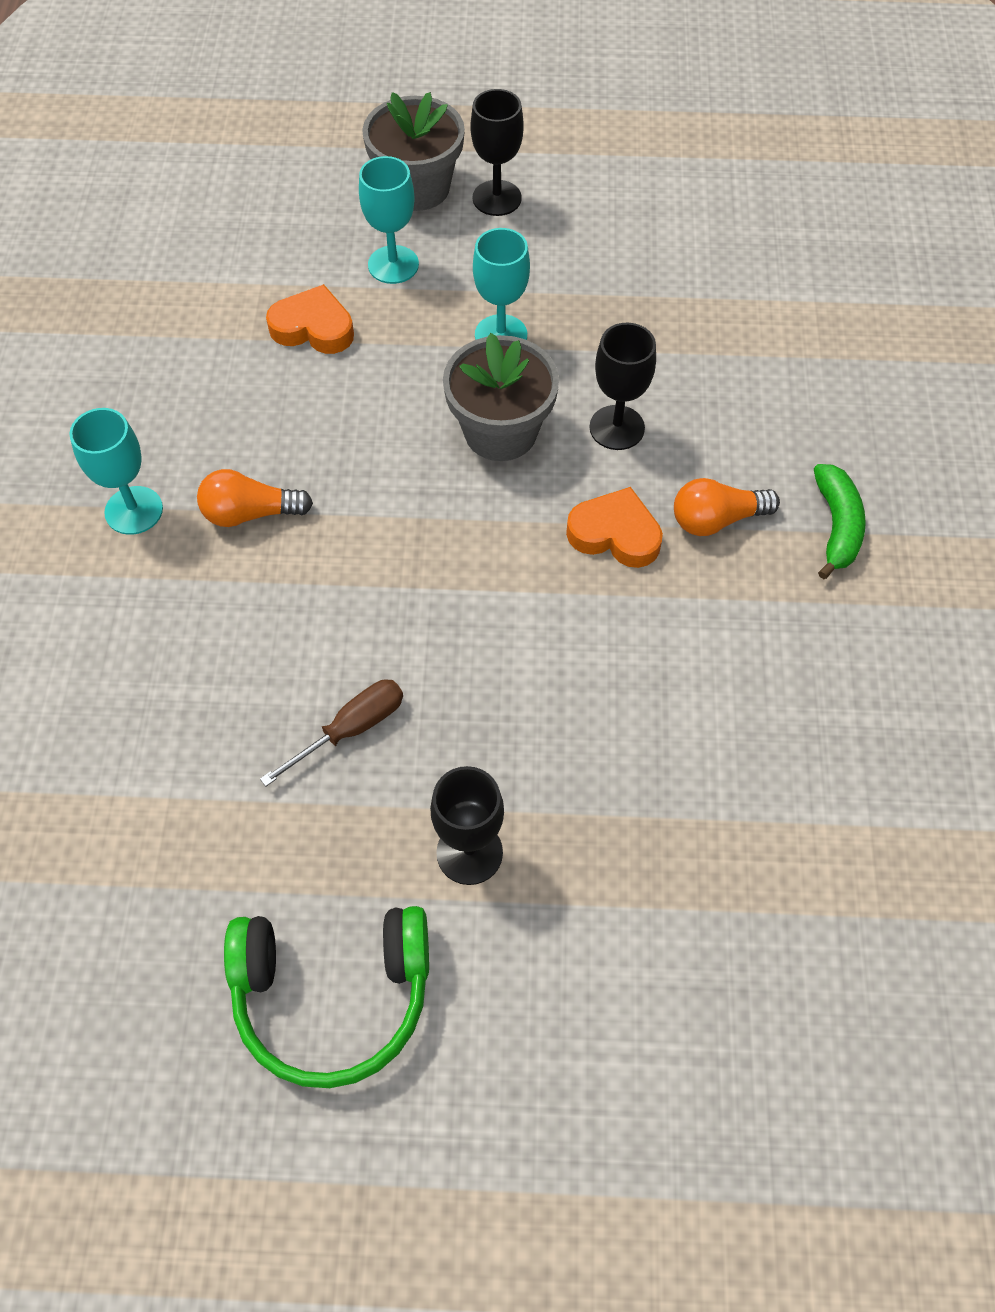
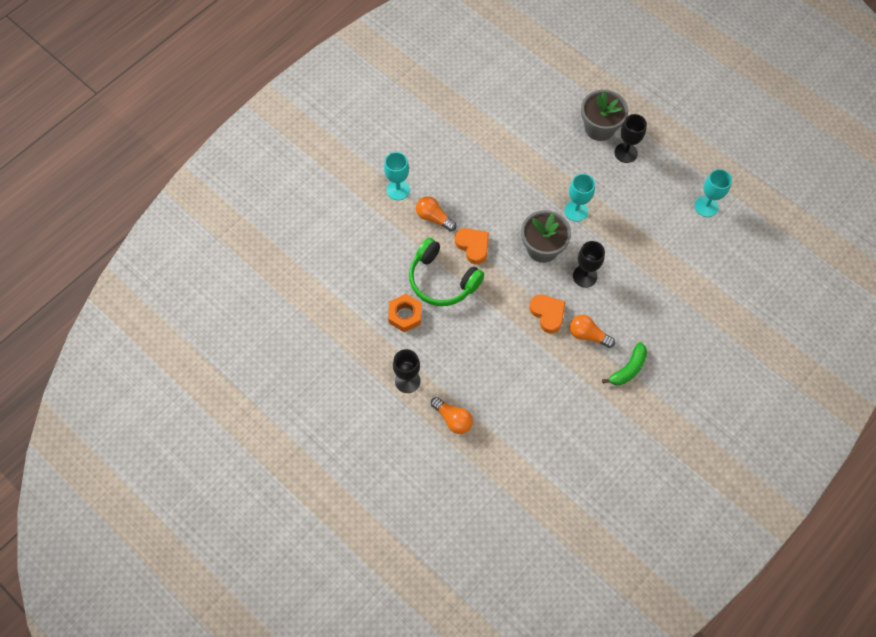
camera: 40 degrees right, 5 degrees up
green headphones [224,906,429,1088] -> green headphones moved to [409,238,484,306]
brown screwdriver [260,679,403,787] -> orange nut [388,294,422,332]
orange heart [266,284,354,354] -> orange heart moved to [455,228,489,264]
turquoise goblet [359,156,419,284] -> turquoise goblet moved to [695,169,732,217]
none -> orange light bulb [431,397,473,434]

